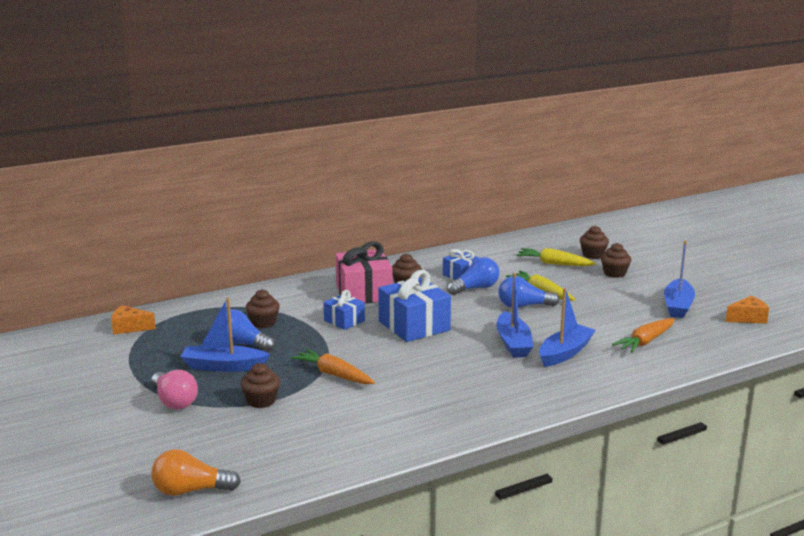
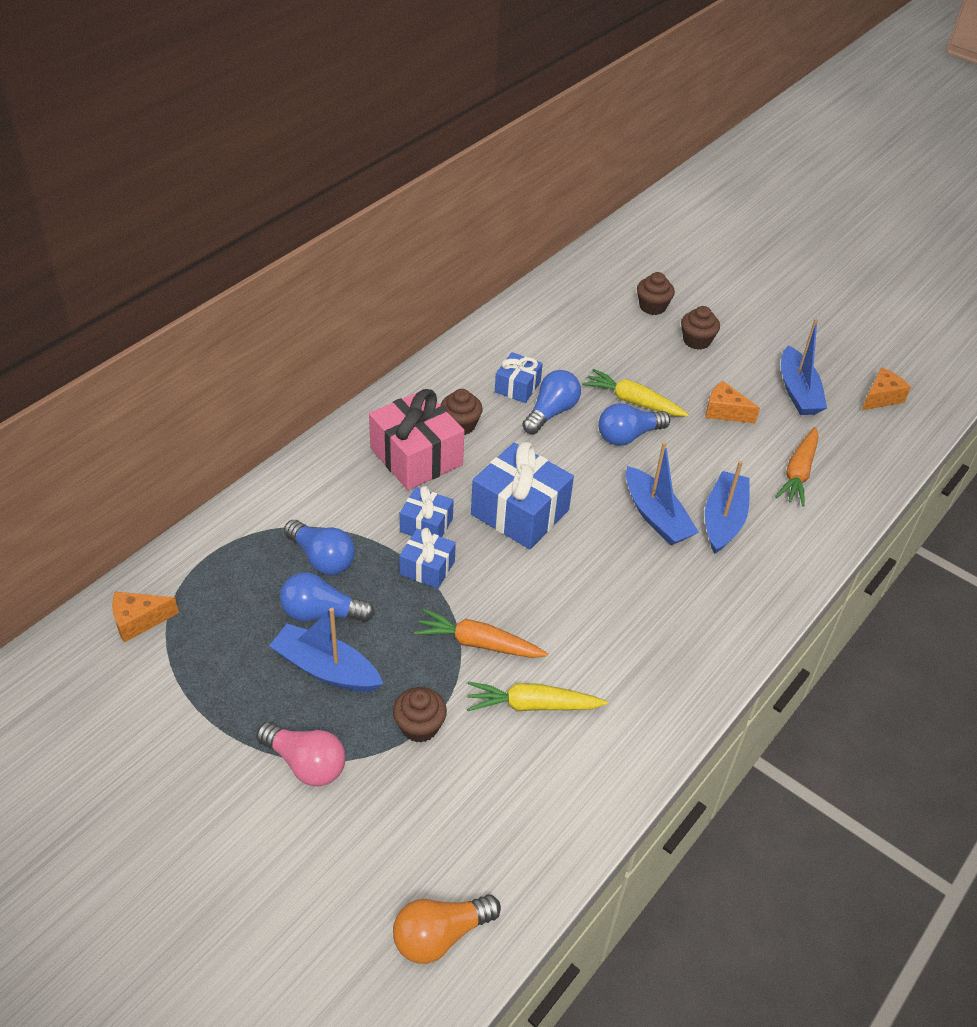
camera: 25 degrees left, 25 degrees up
blue boat [180,297,270,372] -> blue boat turned 45 degrees clockwise [269,608,383,692]
brown cupcake [246,289,280,328] -> blue light bulb [284,520,355,575]
yellow carrot [516,248,596,266] -> yellow carrot moved to [467,681,608,711]
none -> blue gift [399,528,456,589]
none -> orange cheese [705,381,760,424]

